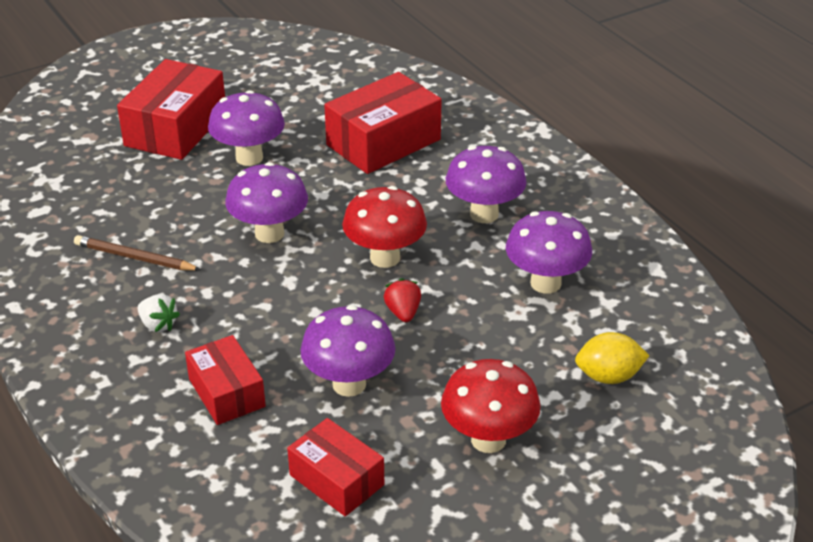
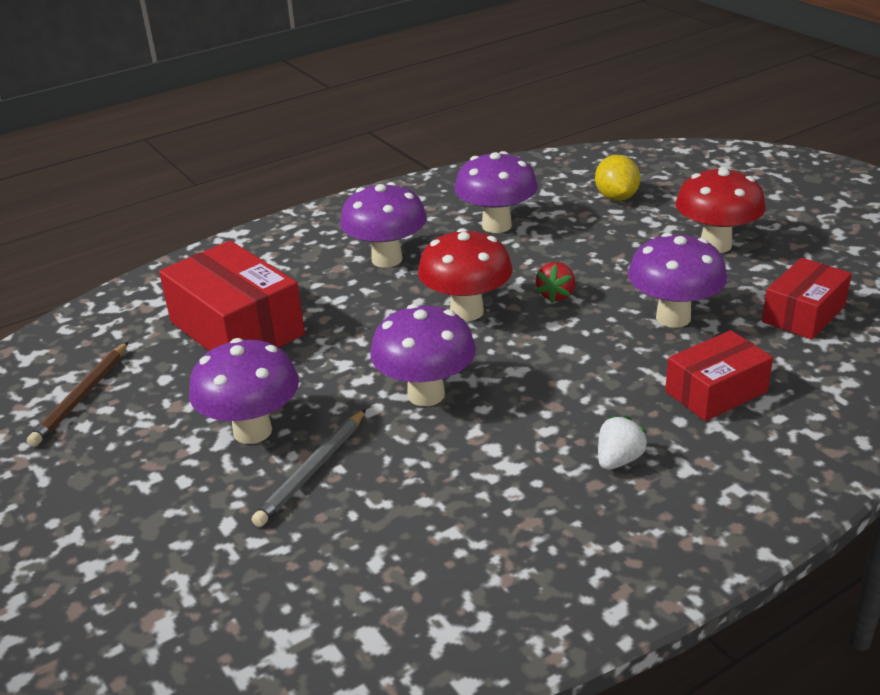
camera: 90 degrees left, 5 degrees down
brown pencil [74,235,201,271] -> brown pencil moved to [27,342,128,447]
red box [117,59,225,160] -> none
red strawberry [384,278,421,322] -> red strawberry turned 60 degrees counterclockwise [536,262,575,303]
none -> grey pencil [252,409,366,527]

